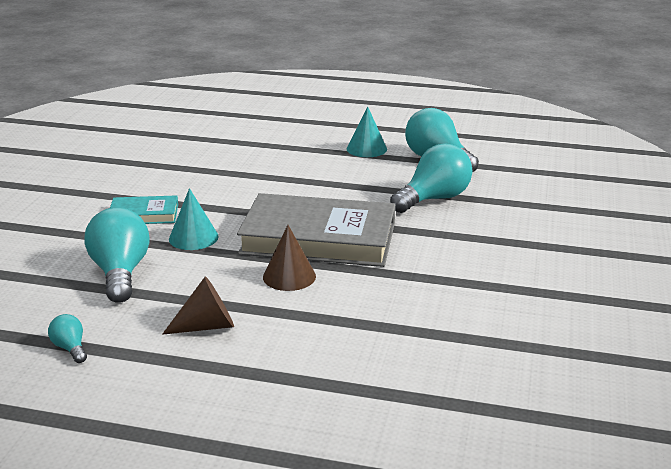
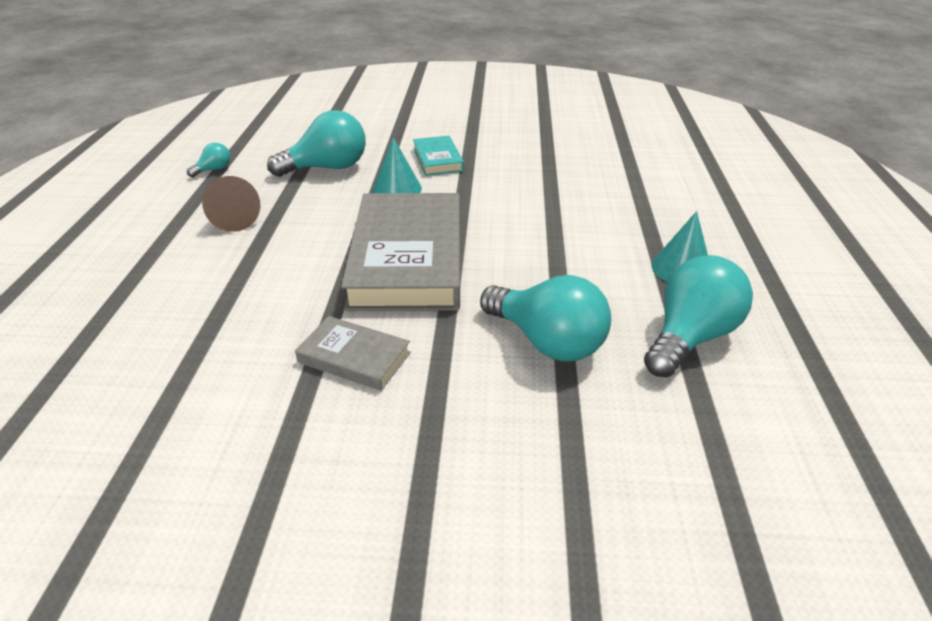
camera: 80 degrees right, 10 degrees up
brown cone [263,225,316,291] -> none
none -> grey book [295,316,411,391]

